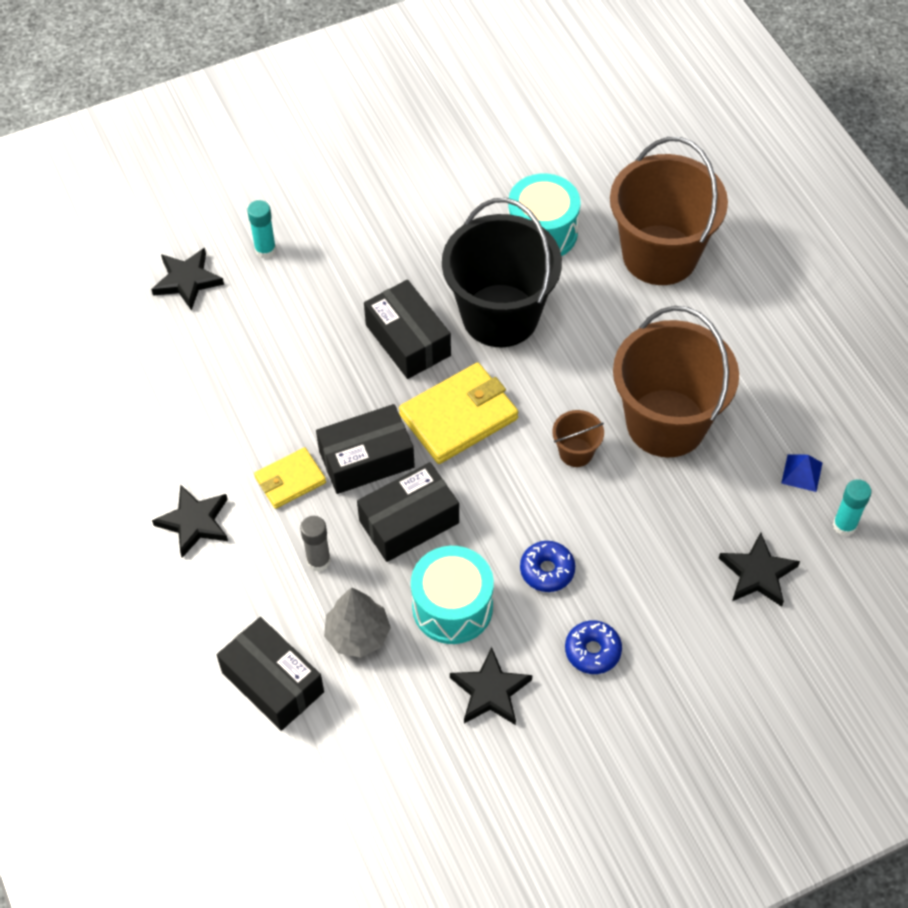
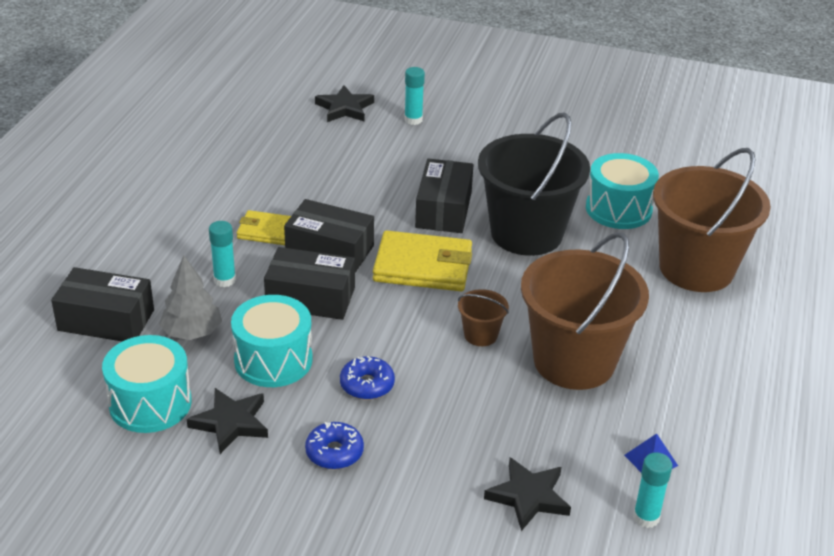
camera: 40 degrees right, 20 degrees down
black star [152,485,228,558] -> none
black box [217,617,324,731] -> black box turned 75 degrees counterclockwise [51,267,154,341]
grey glue stick [300,516,331,572] -> turquoise glue stick [209,221,236,287]
none -> turquoise drum [102,335,192,433]

